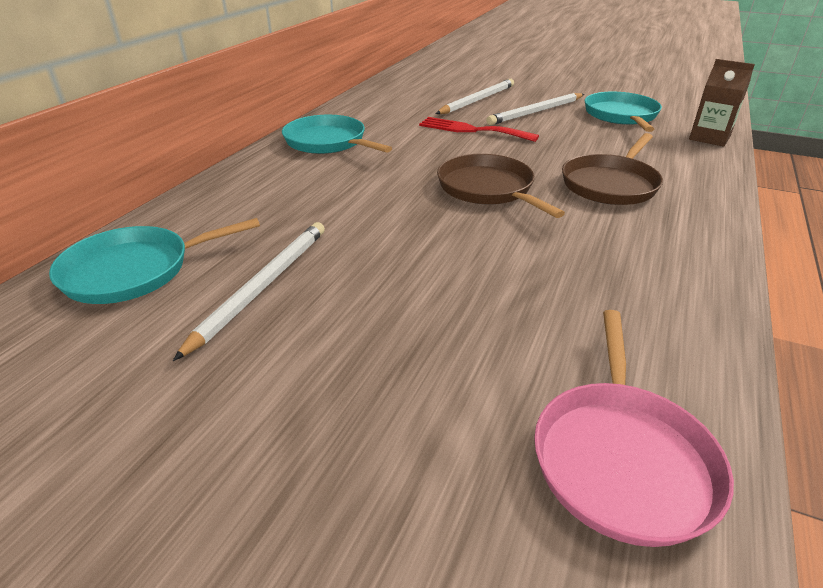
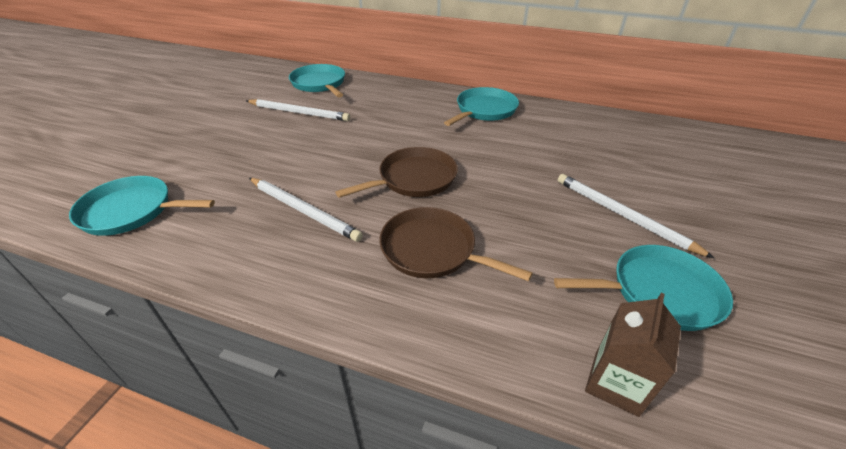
camera: 85 degrees right, 5 degrees up
red fork [419,117,539,142] -> none
white pencil [436,79,514,114] -> white pencil moved to [249,178,363,242]
pink pan [534,310,734,547] -> turquoise pan [69,176,215,236]

